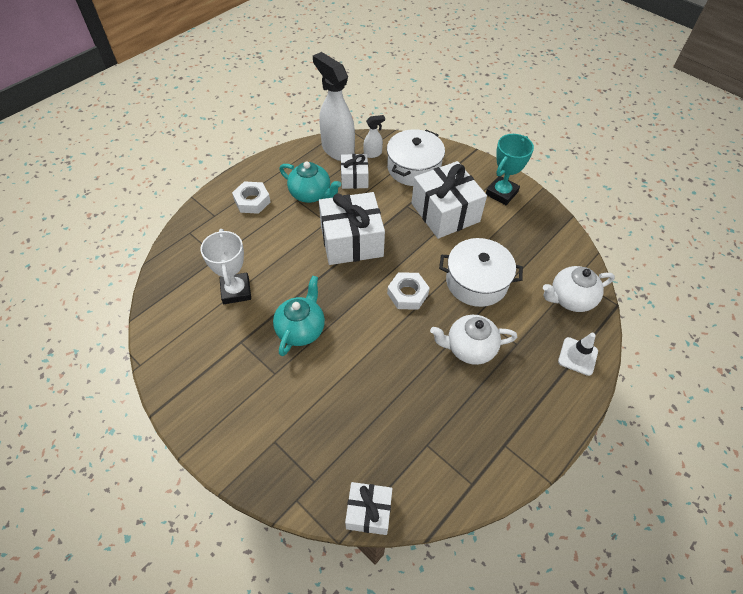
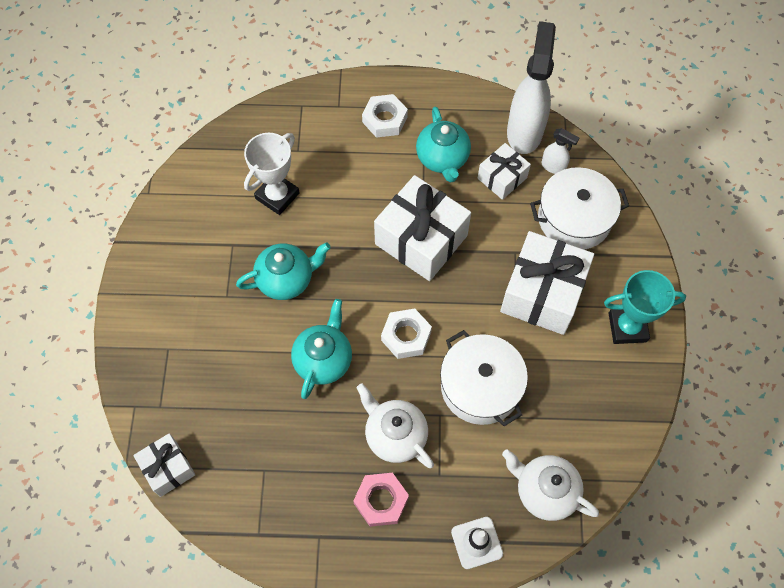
camera: 50 degrees right, 10 degrees up
none -> turquoise teapot [291,299,352,399]
none -> pink nut [353,473,409,527]

